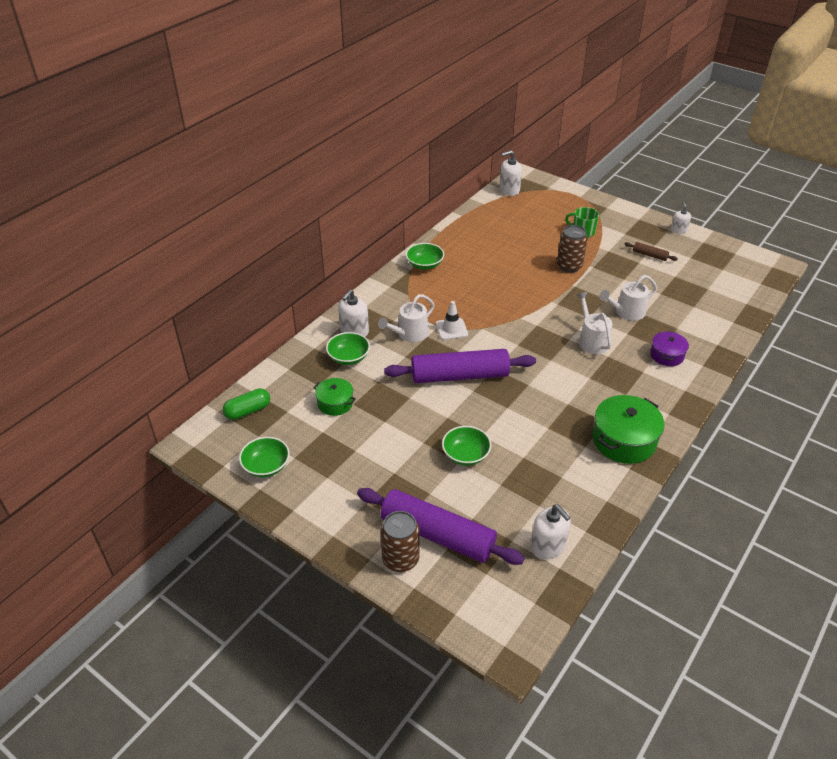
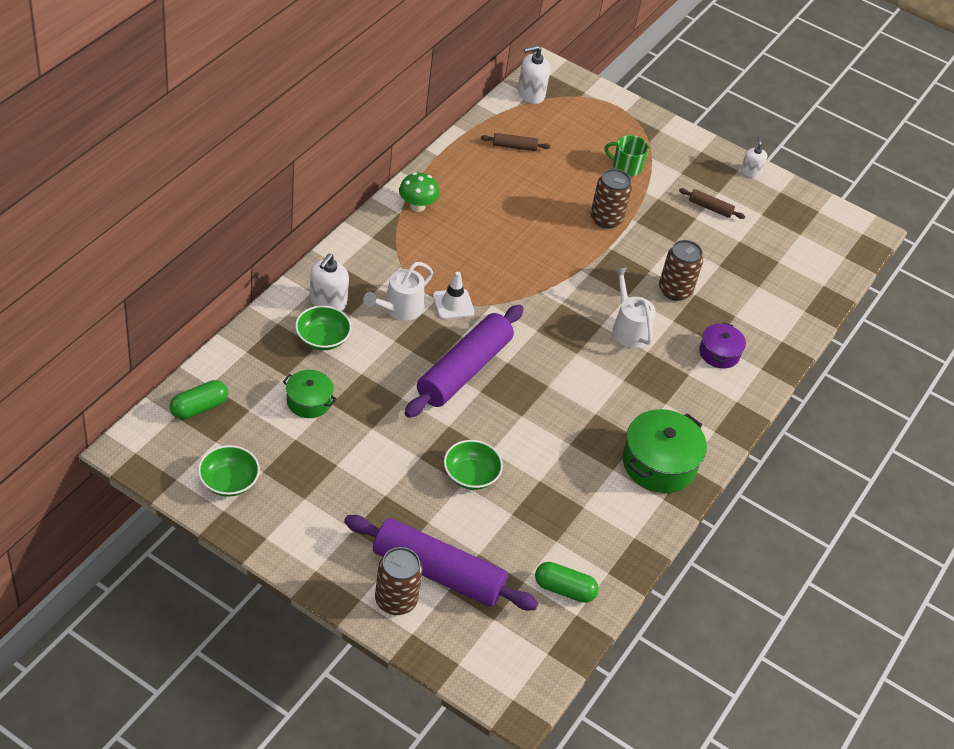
camera: 10 degrees left, 5 degrees up
purple rolling pin [384,349,536,383] -> purple rolling pin turned 45 degrees counterclockwise [405,305,524,418]
green bowl [406,243,444,270] -> green mushroom [399,172,439,212]
white soap dispenser [530,505,571,559] -> green capsule [535,562,599,603]
white watering can [599,275,657,321] -> brown can [659,240,703,301]
none -> brown rolling pin [481,133,550,151]

